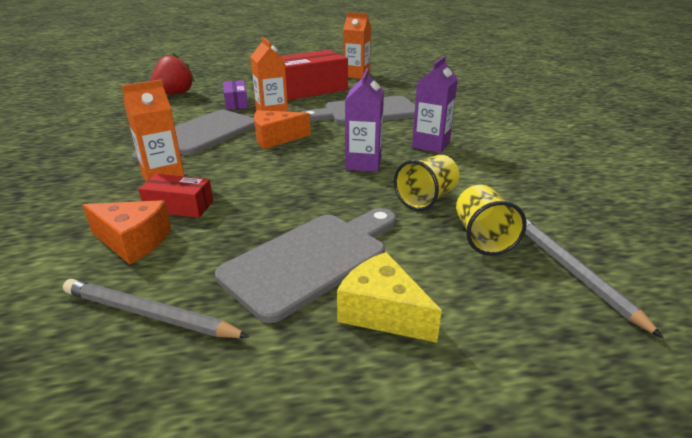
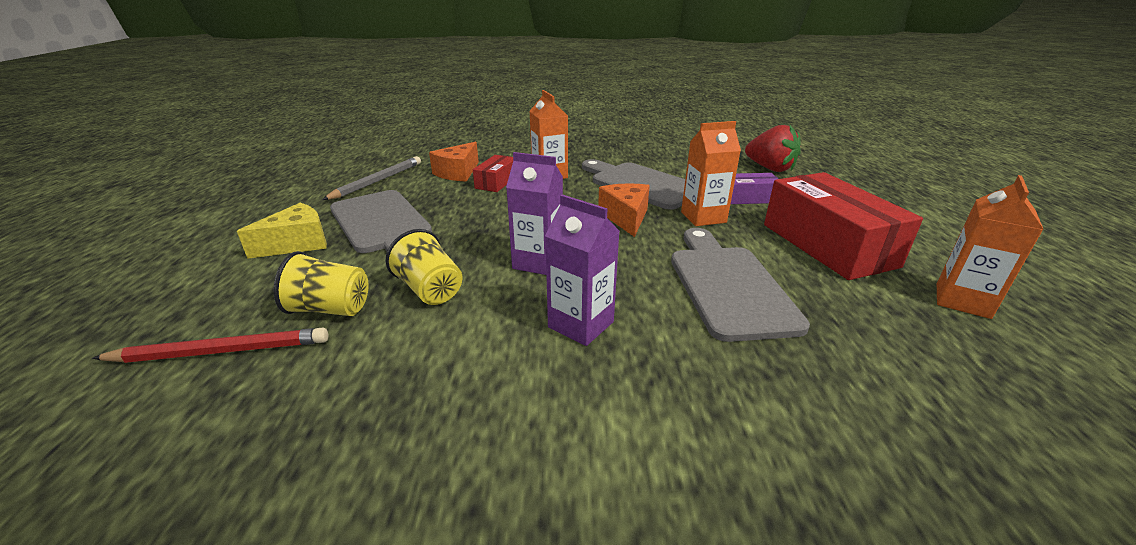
camera: 100 degrees right, 0 degrees up
grey pencil [525,219,663,338] -> red pencil [92,328,328,363]

